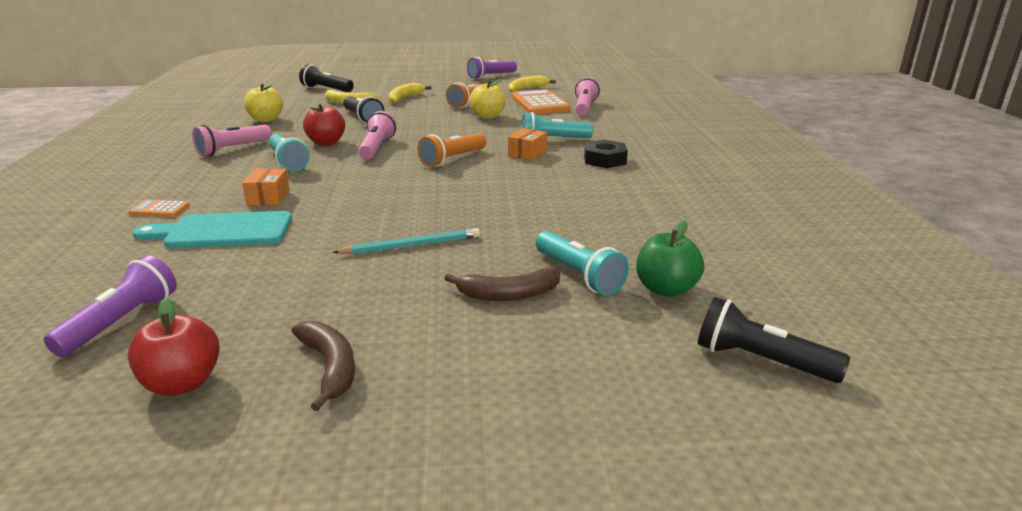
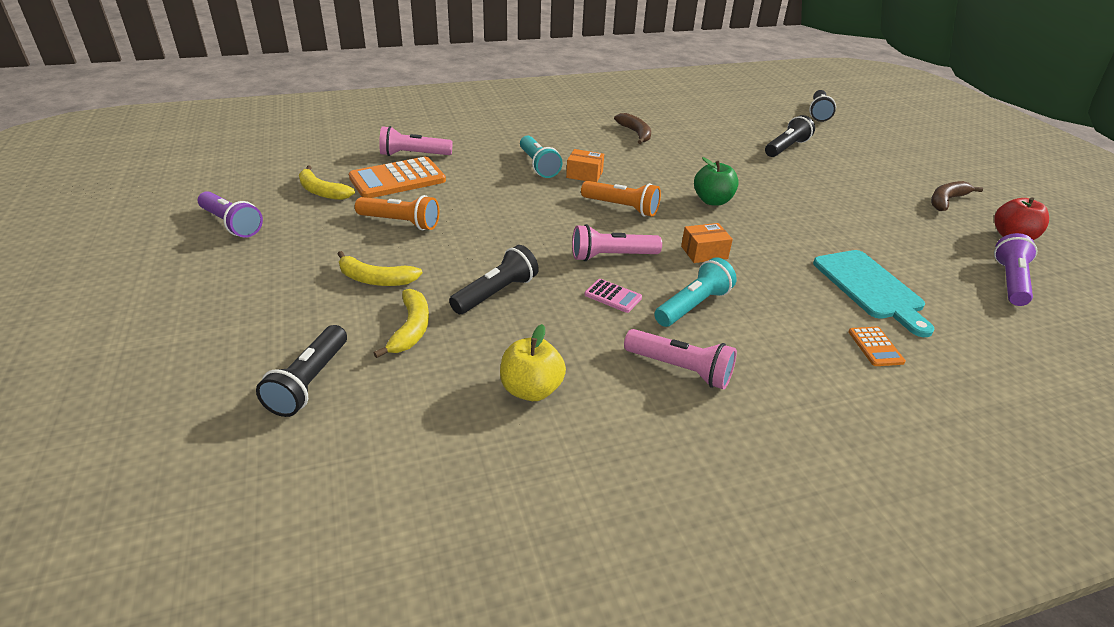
camera: 105 degrees left, 10 degrees up
purple flashlight [43,255,177,357] -> purple flashlight turned 105 degrees clockwise [994,233,1038,306]
orange box [242,168,290,205] -> orange box moved to [681,223,733,263]
red apple [303,104,345,146] -> pink calculator [584,279,642,313]
turquoise pencil [332,228,480,254] -> none
brown banana [444,268,560,301] -> brown banana moved to [614,113,651,144]
yellow apple [469,79,506,119] -> none
turquoise flashlight [536,231,629,295] -> black flashlight [765,115,815,157]
black nut [584,139,628,168] -> none
green apple [636,221,704,297] -> green apple moved to [694,157,739,206]

